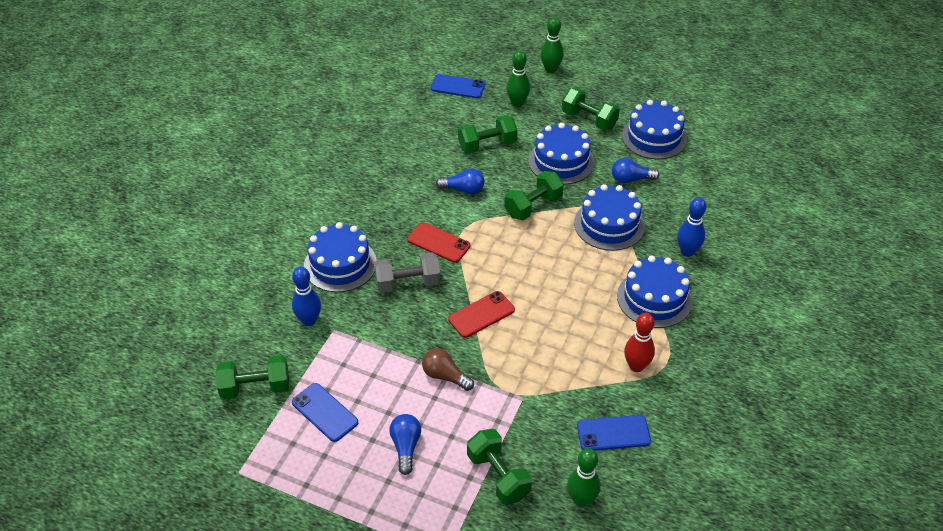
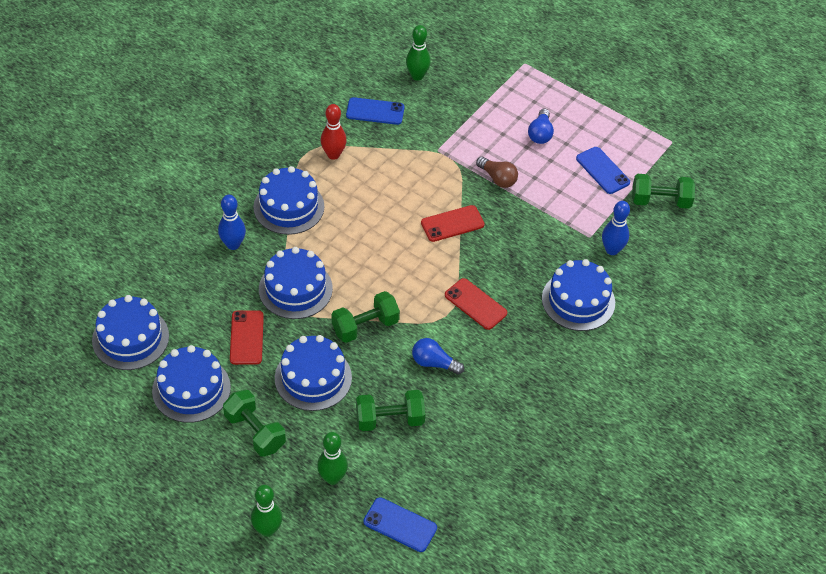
camera: 170 degrees left, 5 degrees up
grey dumbbell [374,252,440,293] -> none
green dumbbell [467,429,532,505] -> none
blue light bulb [612,158,659,183] -> red phone [230,310,264,365]
none -> blue cake [92,295,169,370]

